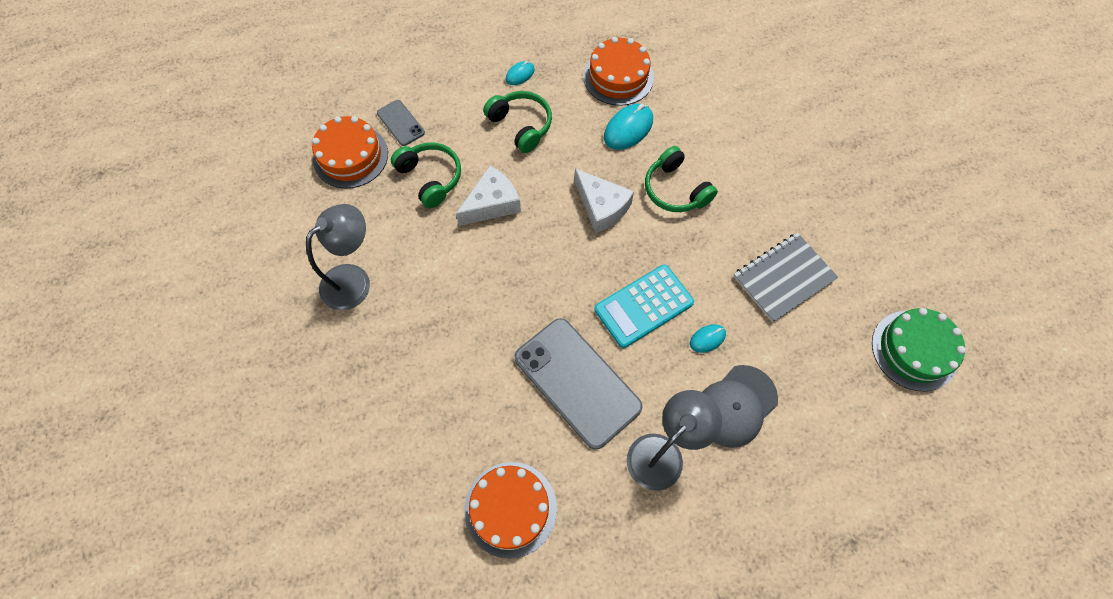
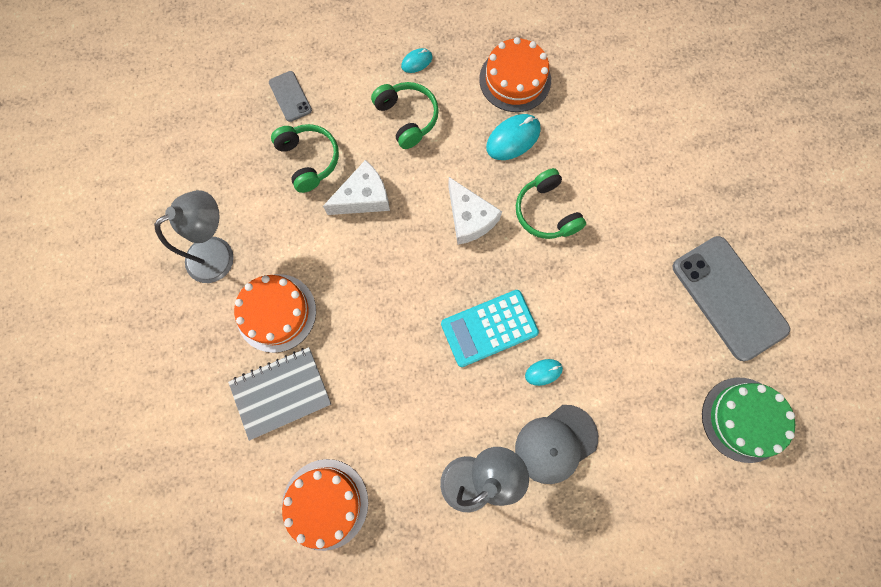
camera: 10 degrees right, 10 degrees up
orange cake [312,116,388,189] -> orange cake moved to [234,274,316,353]
grey phone [515,318,643,449] -> grey phone moved to [673,236,790,361]
grey notebook [733,233,838,323] -> grey notebook moved to [228,347,331,441]

